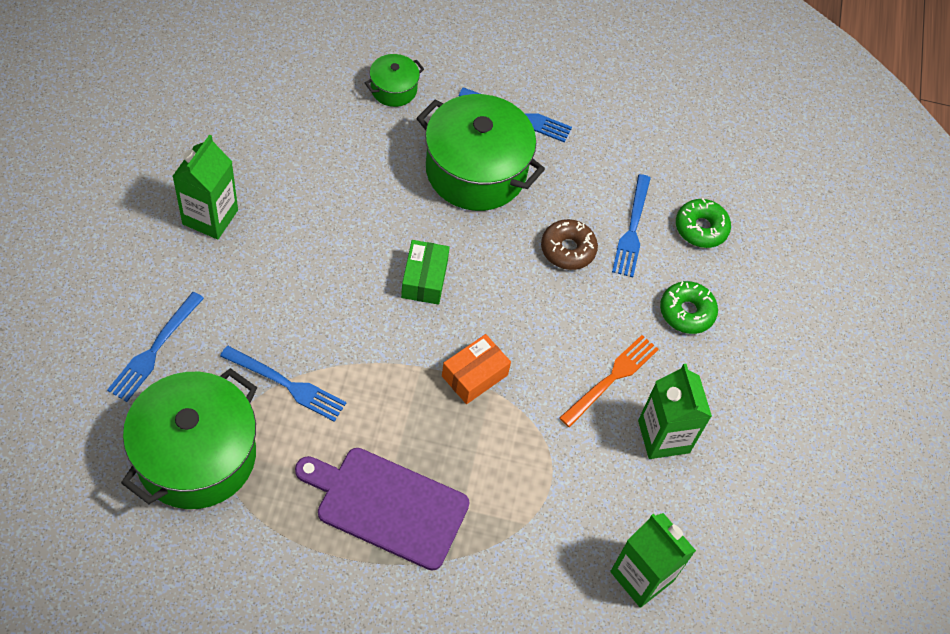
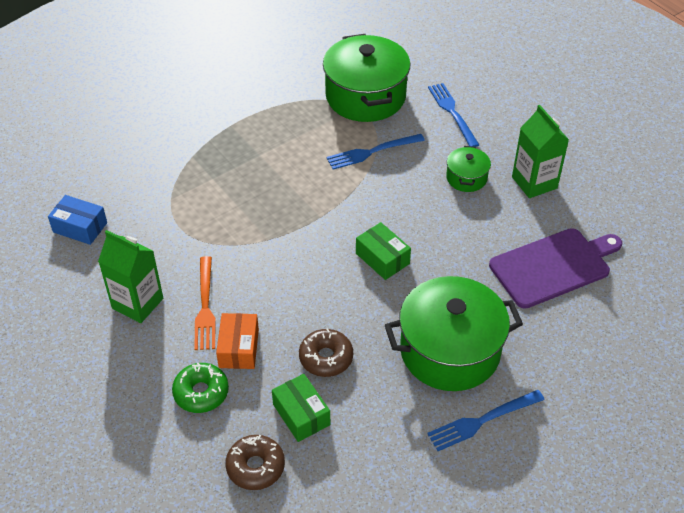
camera: 140 degrees right, 10 degrees down
purple cutting board [295,448,470,570] -> purple cutting board moved to [489,228,622,309]
green pot [365,54,424,107] -> green pot moved to [446,146,491,192]
orange box [442,334,511,404] -> orange box moved to [216,313,259,369]
green carton [610,513,696,608] -> blue box [48,195,107,245]
blue fork [612,174,651,277] -> green box [272,374,330,442]
green donut [676,198,731,248] -> brown donut [225,435,285,490]

